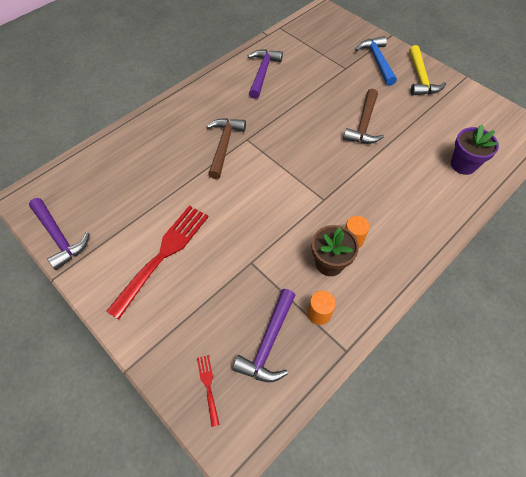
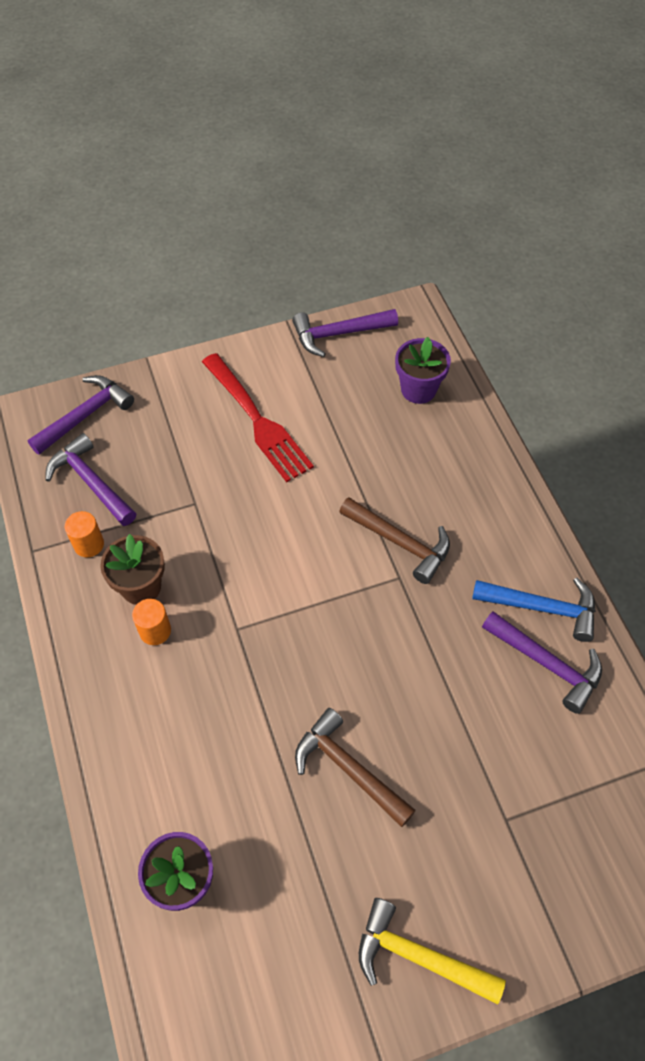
camera: 115 degrees right, 0 degrees up
red fork [197,355,219,427] -> purple hammer [28,375,134,455]
blue hammer [355,36,397,86] -> blue hammer moved to [472,578,596,642]
none -> purple flower pot [395,337,451,404]

